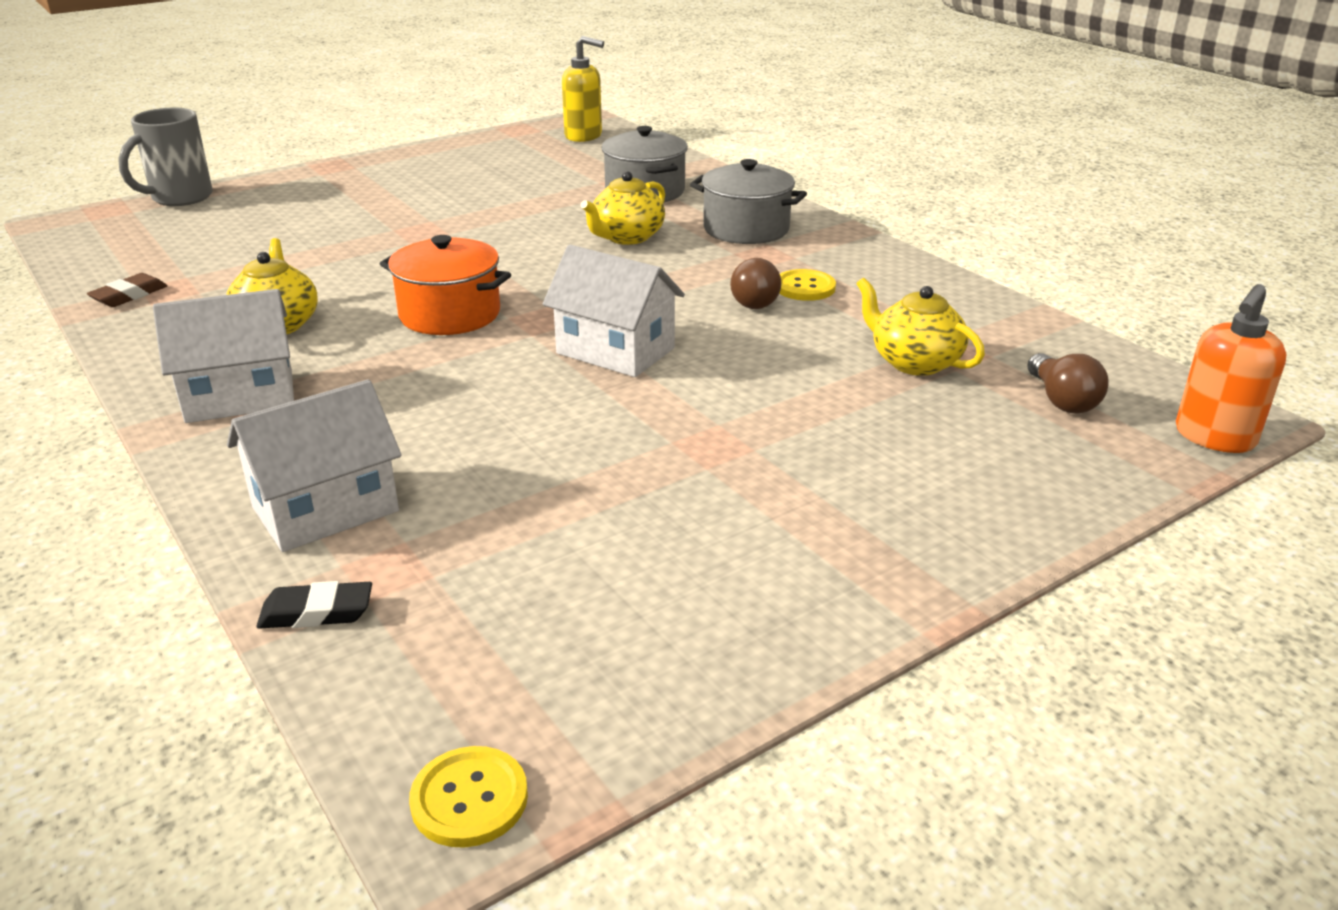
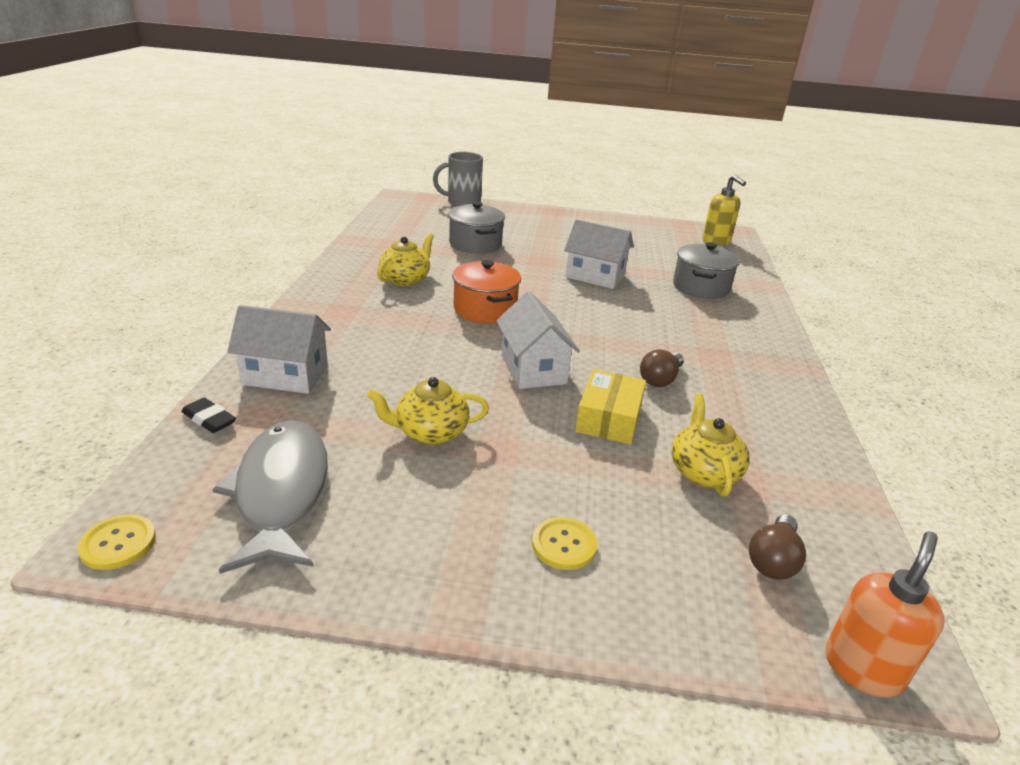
camera: 40 degrees right, 0 degrees up
brown eraser [87,273,167,307] -> none
white house [153,289,294,423] -> white house moved to [564,219,634,289]
yellow teapot [581,171,665,245] -> yellow teapot moved to [367,377,489,445]
grey pot [690,159,807,244] -> grey pot moved to [448,202,505,254]
yellow button [779,269,836,301] -> yellow button moved to [532,517,597,570]
orange soap dispenser [1176,284,1287,453] -> orange soap dispenser turned 135 degrees clockwise [825,531,945,697]
none -> grey fish [212,420,328,574]
none -> yellow box [575,369,646,444]

